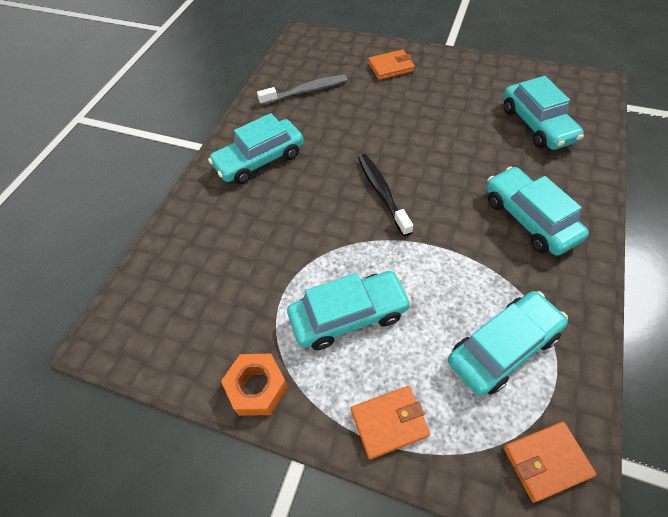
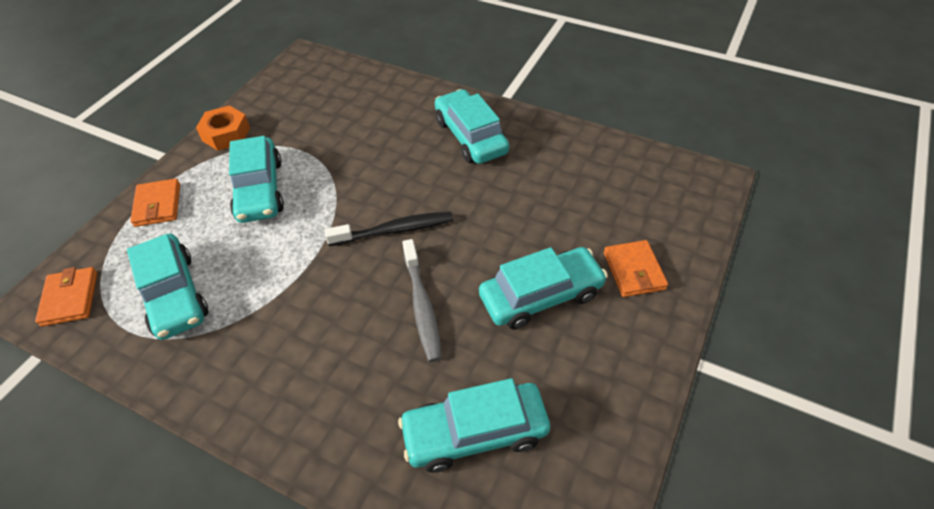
camera: 95 degrees right, 5 degrees down
grey toothbrush [257,75,348,105] -> grey toothbrush moved to [402,239,442,362]
turquoise car [486,167,589,256] -> turquoise car moved to [479,247,608,330]

